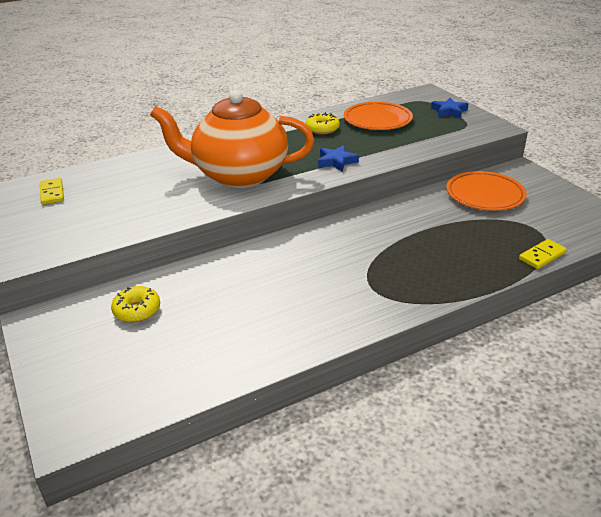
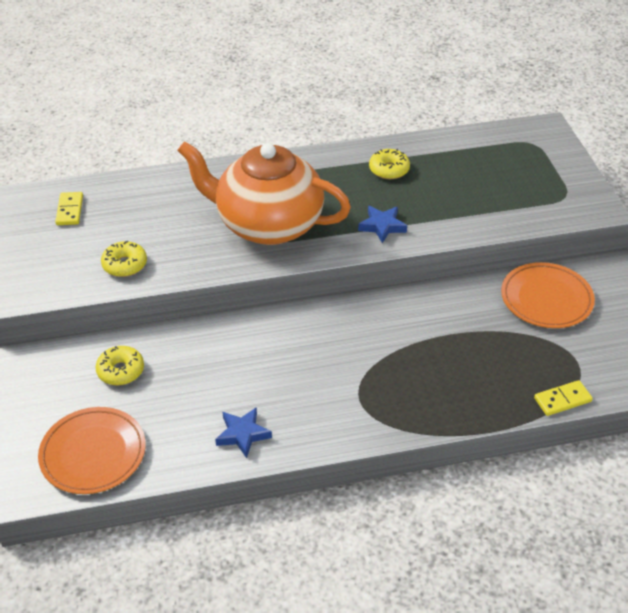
camera: 15 degrees right, 10 degrees up
orange plate [344,102,413,130] -> orange plate moved to [38,407,146,494]
blue star [431,98,468,118] -> blue star moved to [215,407,272,458]
none -> yellow donut [101,241,147,277]

